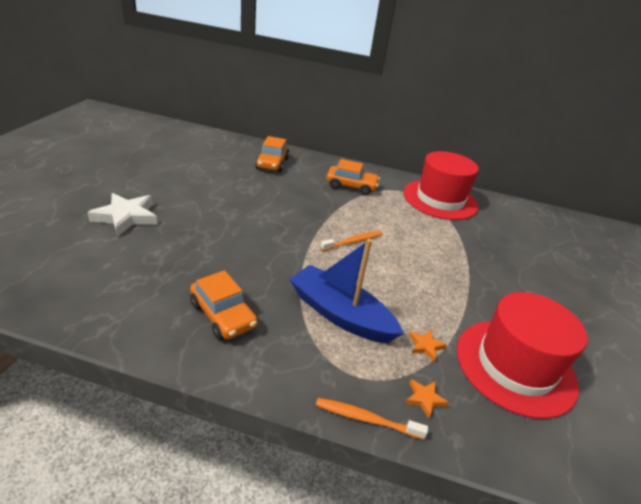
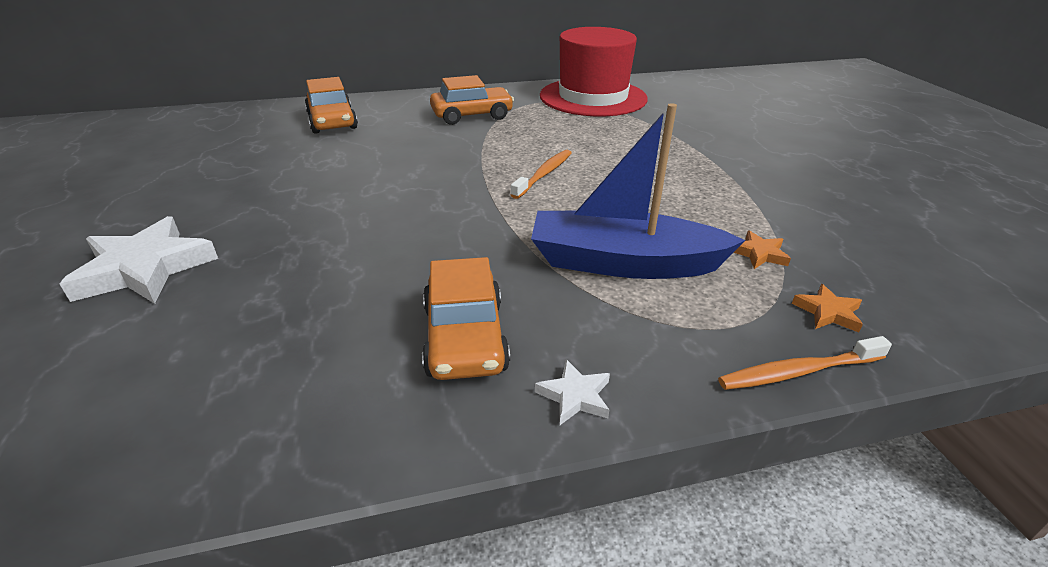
camera: 25 degrees left, 0 degrees up
orange car [190,270,258,340] -> orange car turned 60 degrees clockwise [422,257,510,380]
red hat [457,292,588,419] -> none
none -> white star [535,359,610,425]

